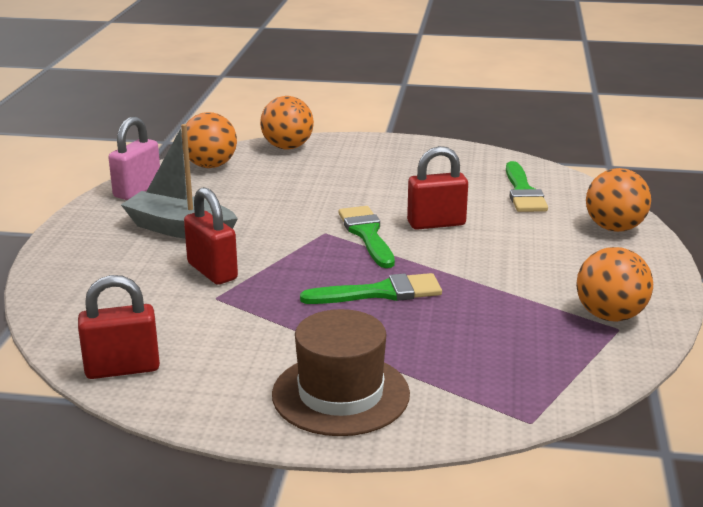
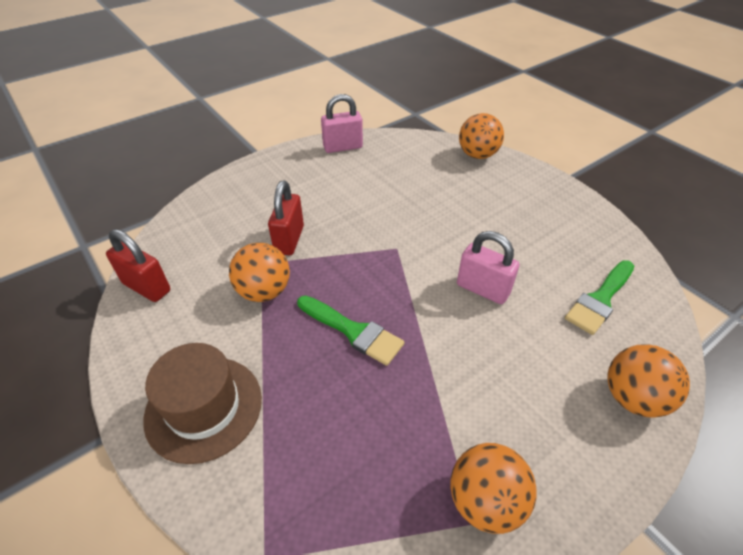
camera: 45 degrees right, 20 degrees up
grey boat [121,124,238,239] -> none
orange ball [182,112,237,168] -> orange ball moved to [229,243,290,302]
green brush [338,206,395,268] -> none
red padlock [407,146,468,230] -> pink padlock [457,231,519,304]

